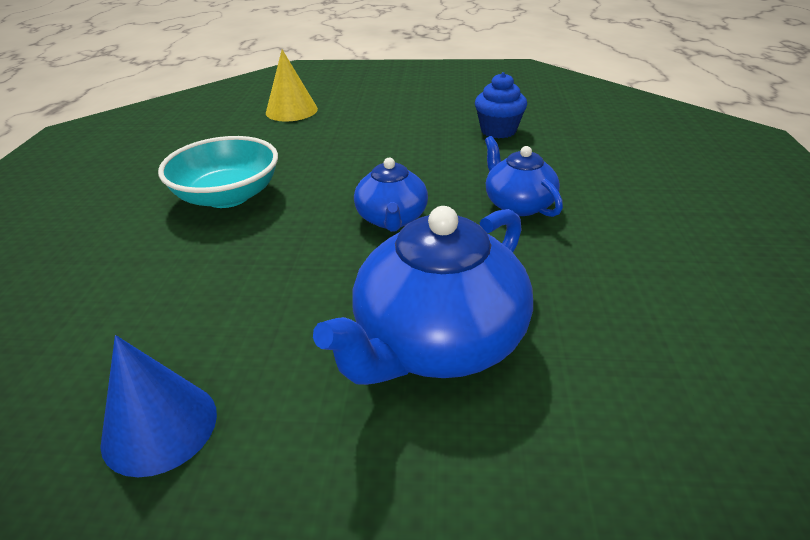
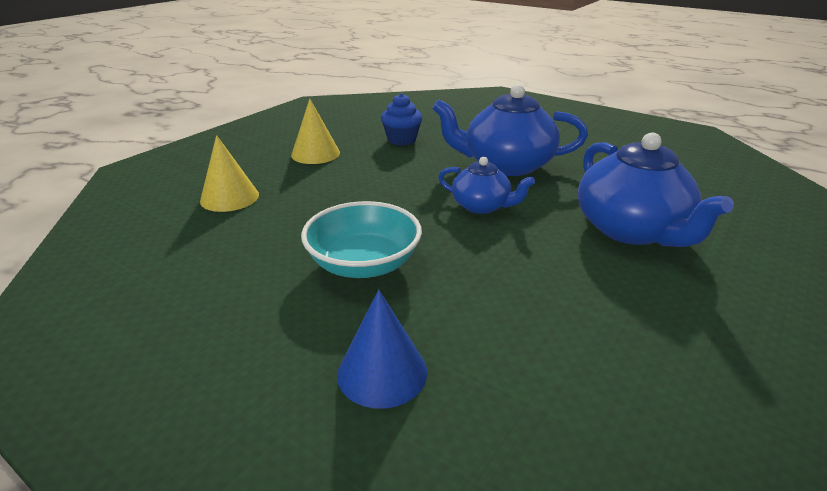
camera: 60 degrees left, 5 degrees down
blue cone [100,335,217,477] -> blue cone moved to [337,290,427,409]
blue teapot [485,136,563,217] -> blue teapot [432,84,588,176], size x1.77
none -> yellow cone [291,99,340,164]

